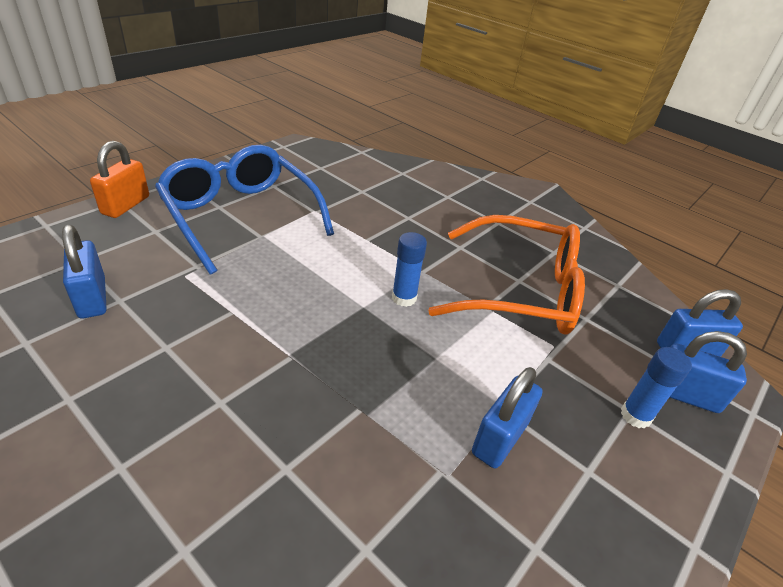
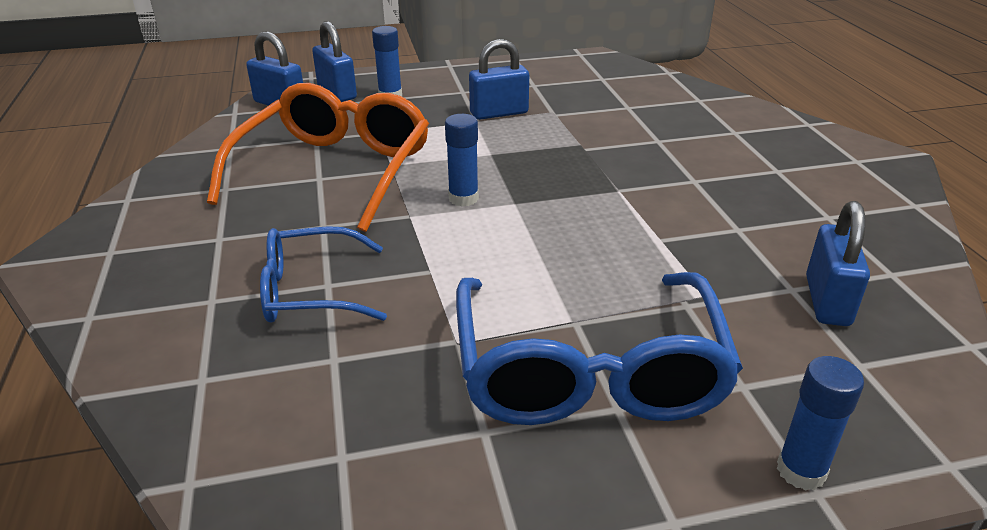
camera: 140 degrees left, 5 degrees down
orange padlock [90,141,149,218] -> blue glue stick [777,356,864,490]
orange glasses [428,215,585,335] -> orange glasses turned 60 degrees clockwise [207,83,429,232]
none -> blue glasses [260,226,387,323]

